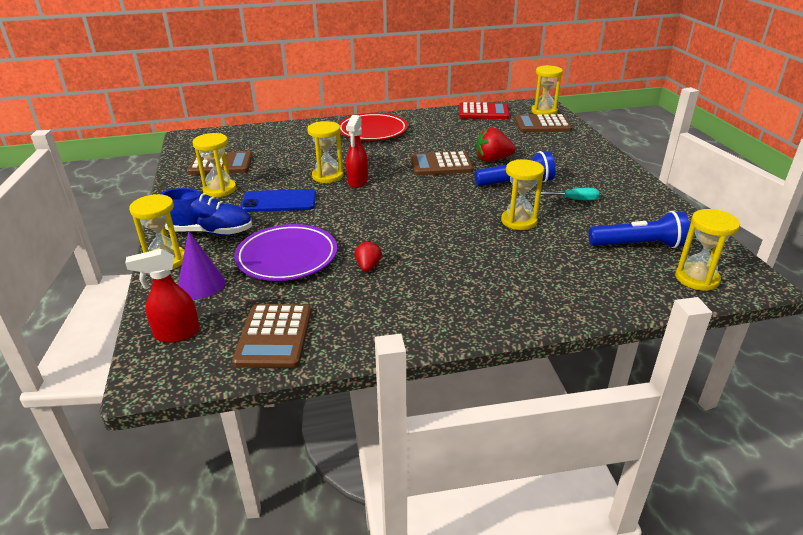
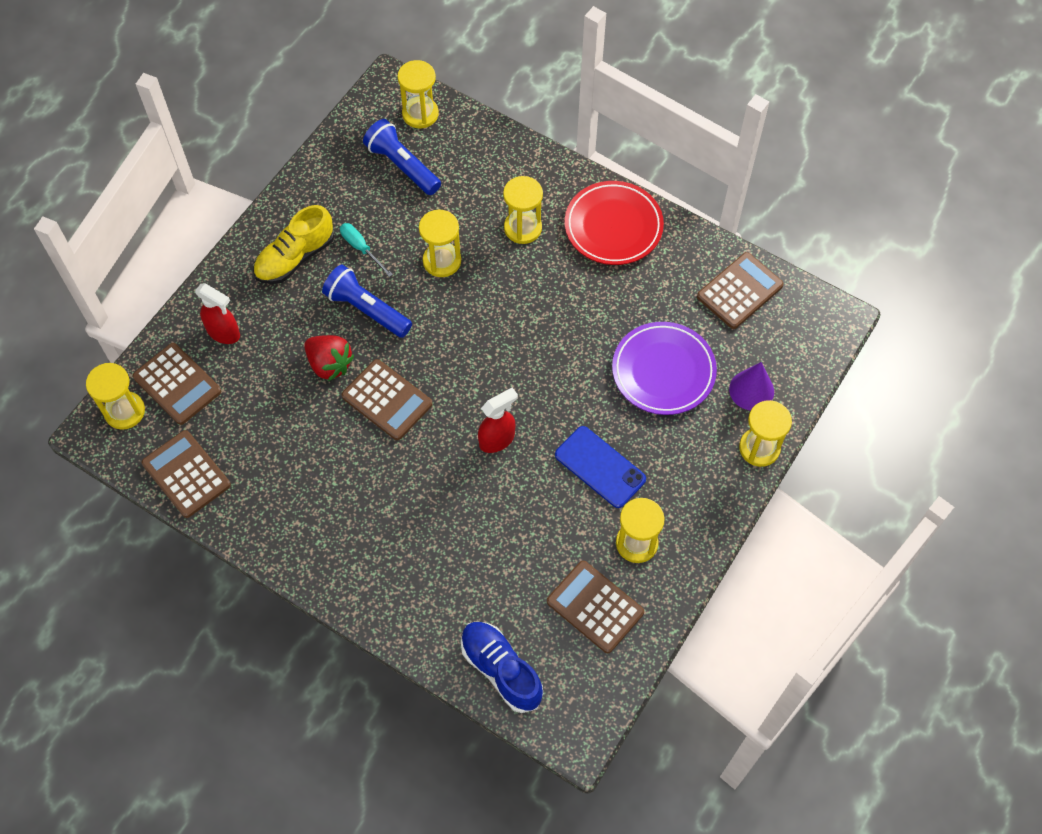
camera: 135 degrees left, 30 degrees up
red spray bottle [125,249,200,343] -> red spray bottle moved to [195,283,240,344]
blue shoe [160,188,252,235] -> blue shoe moved to [461,621,543,713]
yellow hourglass [307,121,344,183] -> yellow hourglass moved to [503,176,543,244]
red plate [339,113,408,141] -> red plate moved to [565,181,664,265]
red strawberry [355,240,382,272] -> none
red calculator [459,102,509,119] -> brown calculator [142,430,231,518]
none -> yellow shoe [253,205,335,284]

